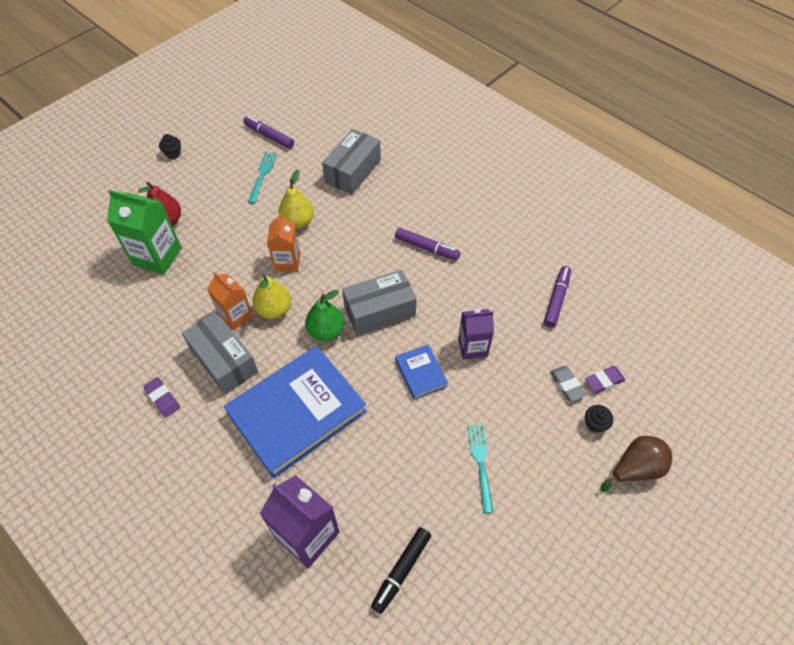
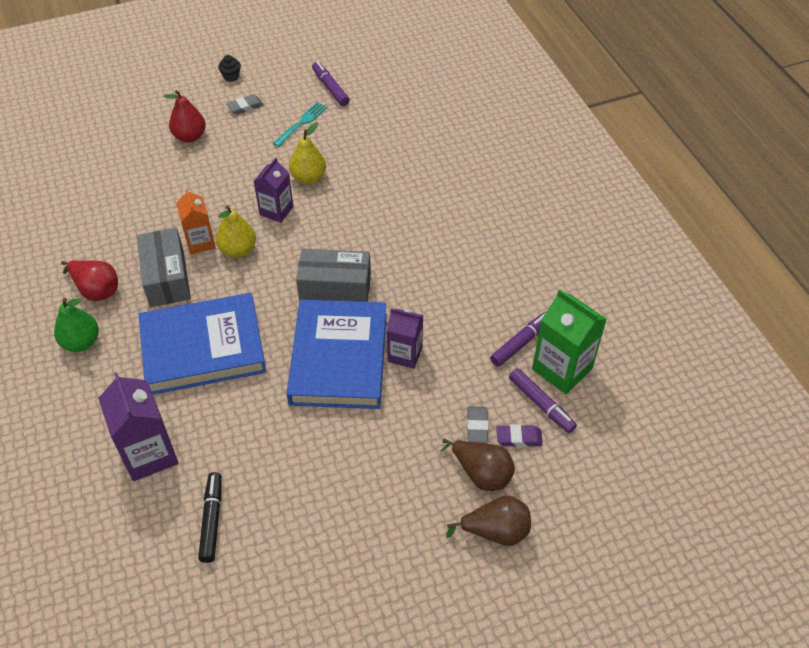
camera: 25 degrees right, 5 degrees down
green carton [107,189,182,274] -> green carton moved to [532,289,607,394]
purple eraser [143,377,180,417] -> red pear [61,260,118,301]
orange carton [267,214,300,271] -> purple carton [254,157,293,223]
green pear [305,290,344,341] -> green pear moved to [54,298,99,352]
grey box [322,129,381,195] -> none
black marker [371,527,431,614] -> black marker turned 120 degrees clockwise [198,472,222,563]
purple marker [395,228,460,260] -> purple marker moved to [509,368,577,433]
blue book [395,344,448,399] -> blue book [287,300,387,409], size x2.25
turquoise fork [467,424,494,513] -> none
black cupcake [585,405,613,433] -> brown pear [441,439,515,491]
none -> grey eraser [226,94,264,115]

